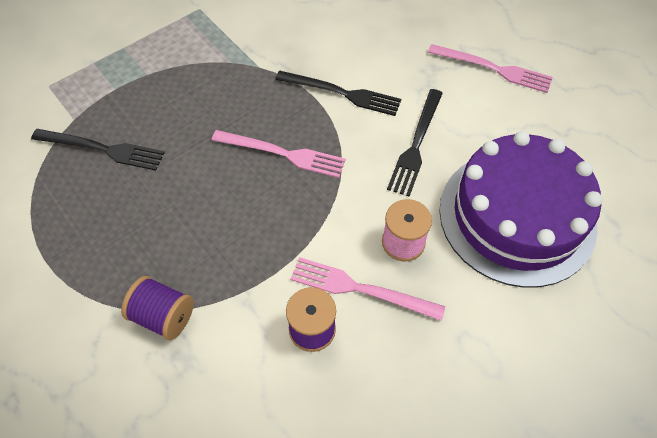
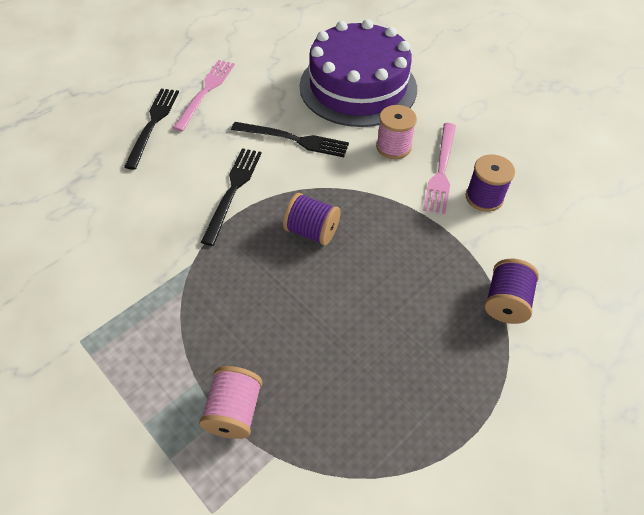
camera: 95 degrees left, 5 degrees down
black fork [31,129,165,171] -> black fork moved to [124,89,179,170]
pink fork [212,130,346,178] -> purple spool [283,193,341,246]
none -> pink spool [199,366,263,439]

